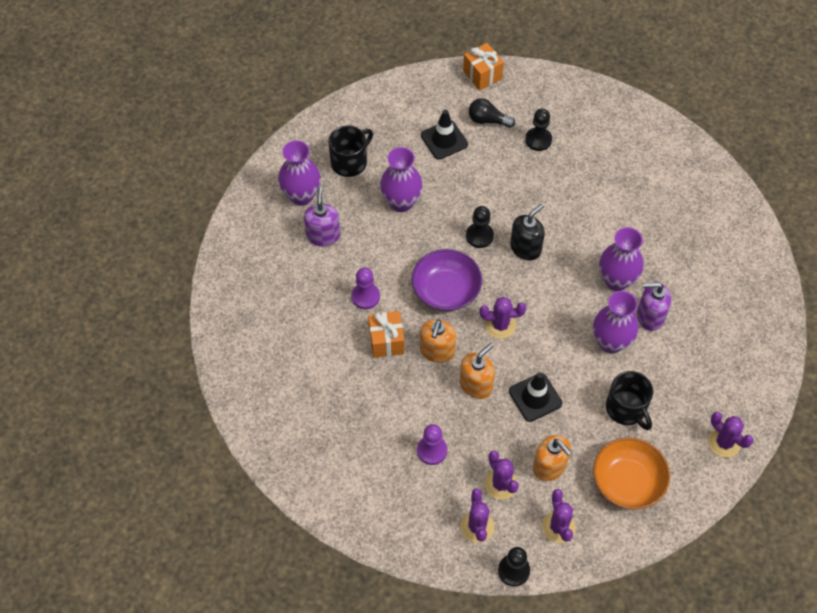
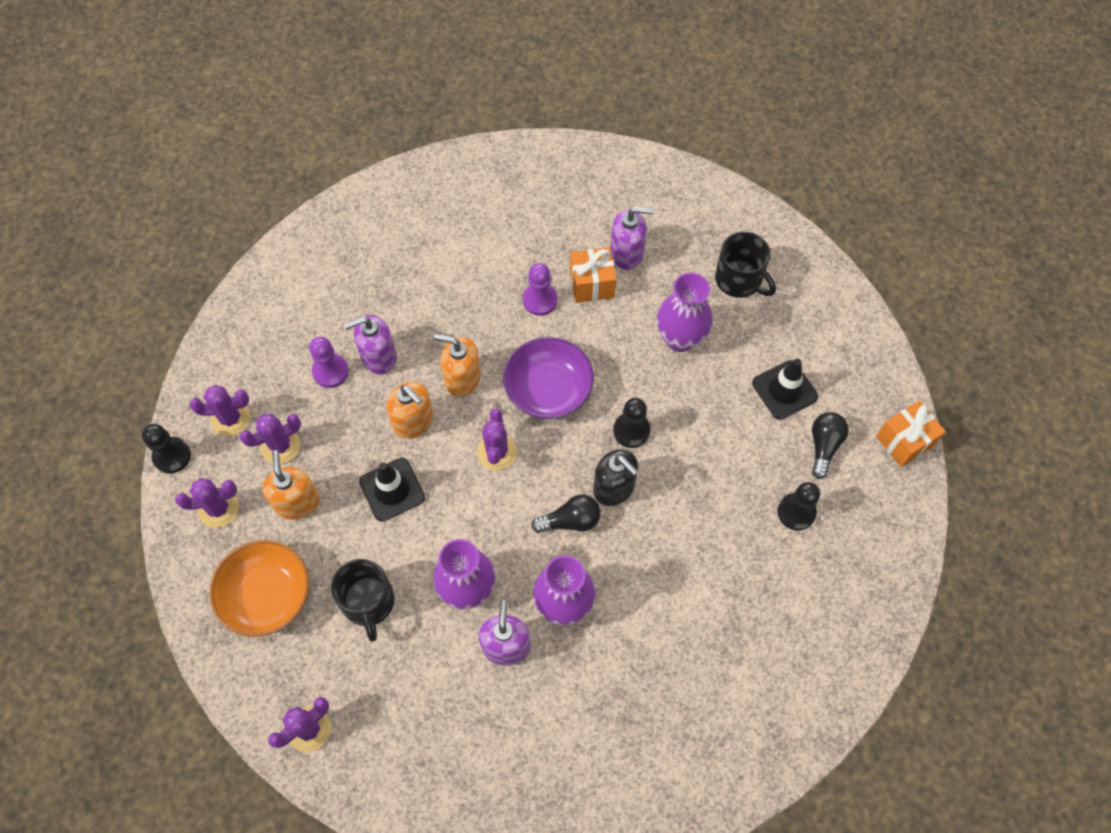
camera: 90 degrees right, 5 degrees up
purple vase [278,140,321,206] -> none
orange gift [368,311,404,358] -> orange gift moved to [570,247,616,303]
orange soap dispenser [533,435,572,481] -> orange soap dispenser turned 120 degrees clockwise [262,450,320,519]
black mug [606,371,653,430] -> black mug turned 75 degrees counterclockwise [331,559,395,641]
none -> purple soap dispenser [344,315,397,375]
none -> black light bulb [531,494,601,533]

